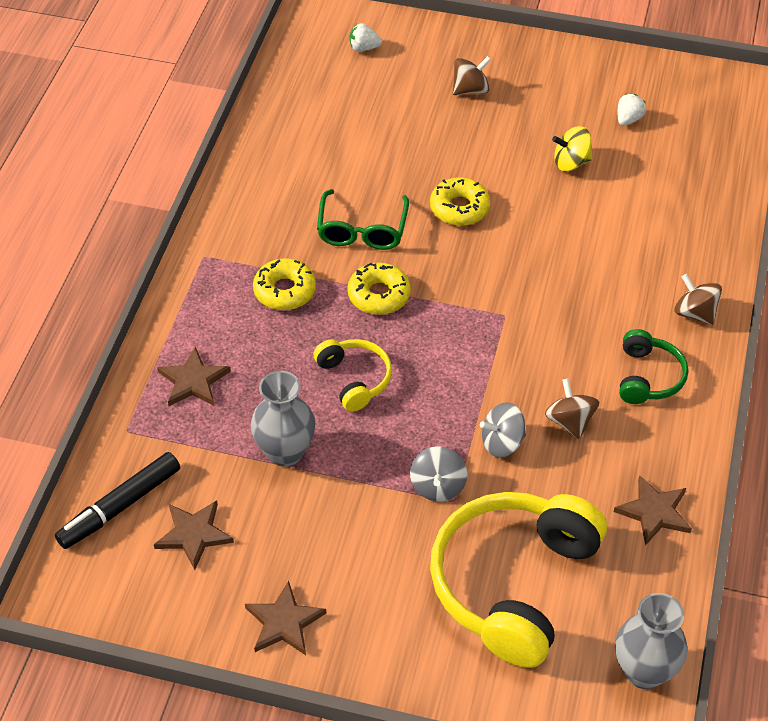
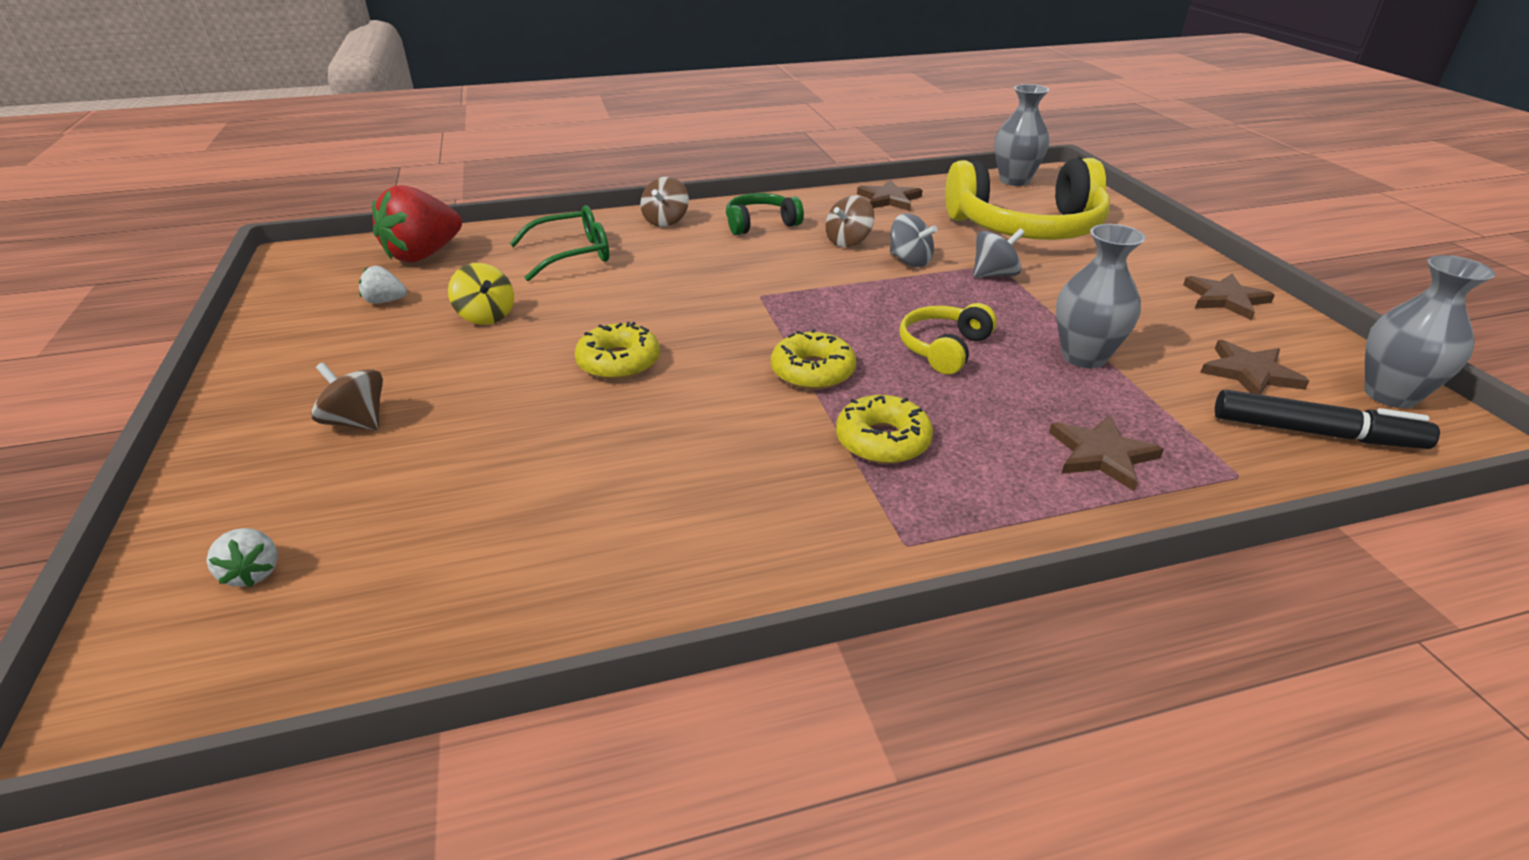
camera: 120 degrees left, 15 degrees down
green glasses [317,189,409,250] -> green glasses moved to [509,205,609,281]
none -> red strawberry [372,185,462,263]
none -> grey vase [1364,255,1495,408]

